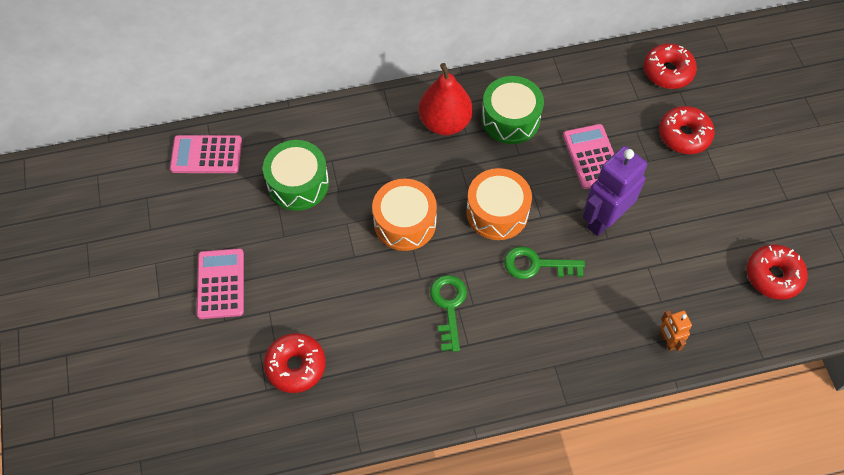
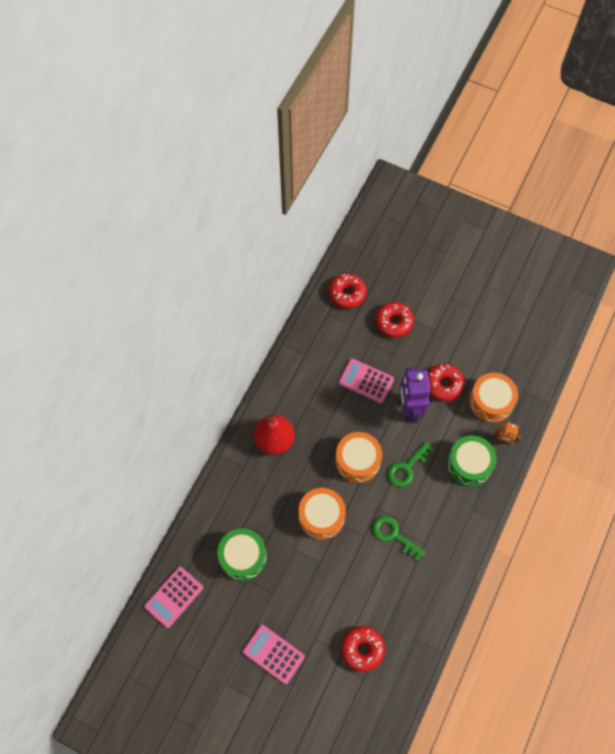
camera: 50 degrees left, 5 degrees up
green drum [481,76,544,144] -> green drum moved to [447,436,497,487]
red donut [747,245,808,300] -> red donut moved to [428,364,465,402]
none -> orange drum [469,373,518,423]

